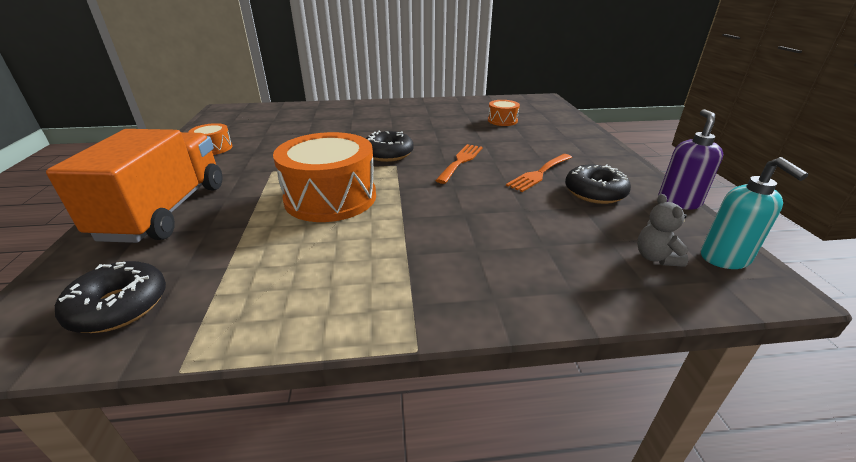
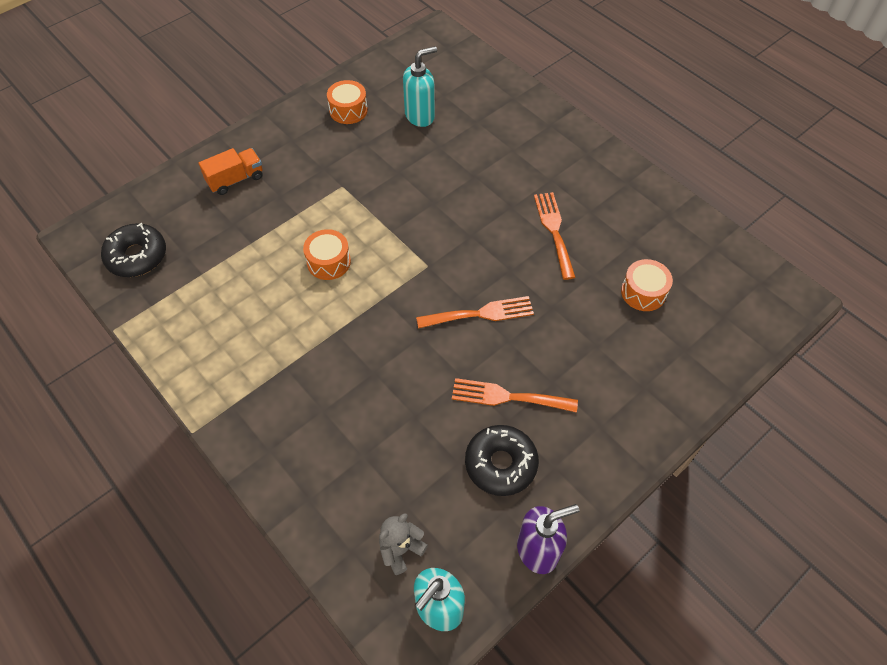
camera: 55 degrees right, 25 degrees up
orange truck [46,129,222,243] -> orange truck [199,148,263,195], size x0.45
orange drum [273,132,376,222] -> orange drum [303,229,351,280], size x0.48
black donut [366,131,414,162] -> none
none -> turquoise soap dispenser [403,46,437,127]
none -> orange fork [534,192,576,280]

